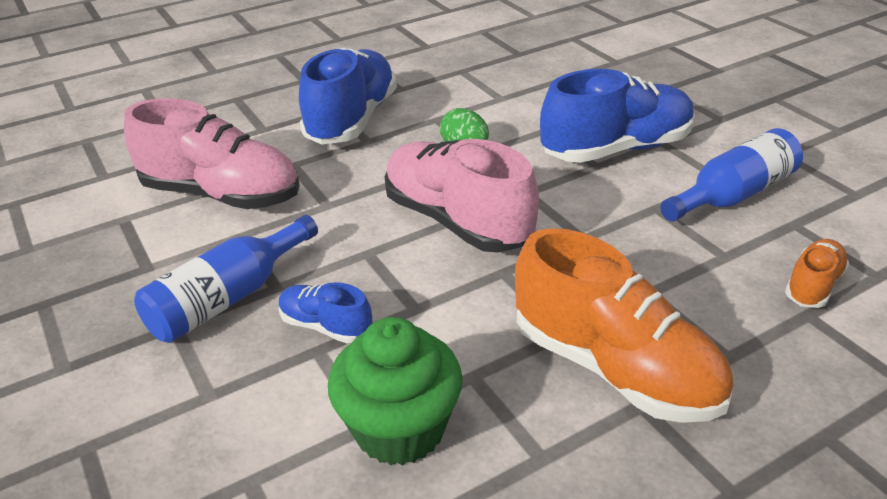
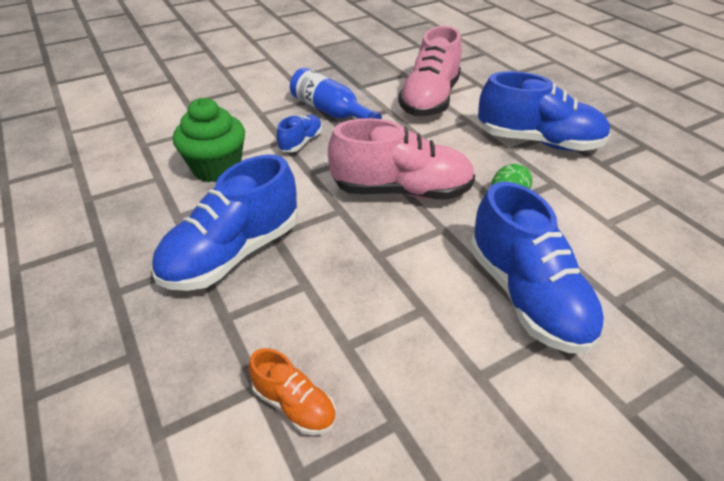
camera: 90 degrees right, 5 degrees up
pink shoe [385,139,539,253] -> pink shoe turned 45 degrees clockwise [328,118,475,200]
orange shoe [515,228,733,423] -> blue shoe [152,155,298,291]
blue bottle [660,128,803,221] -> none

